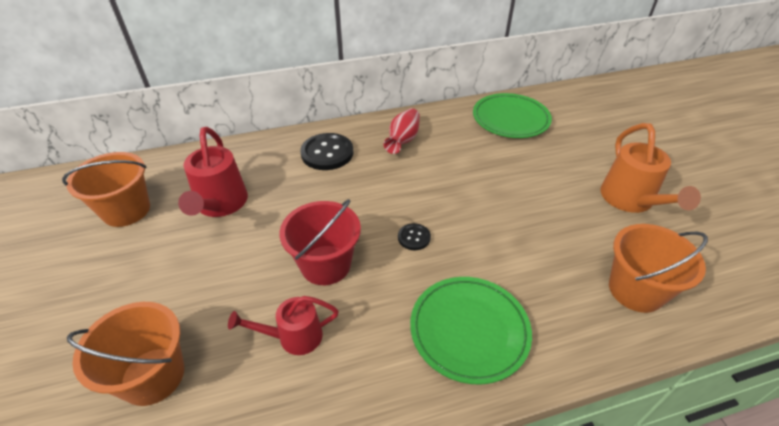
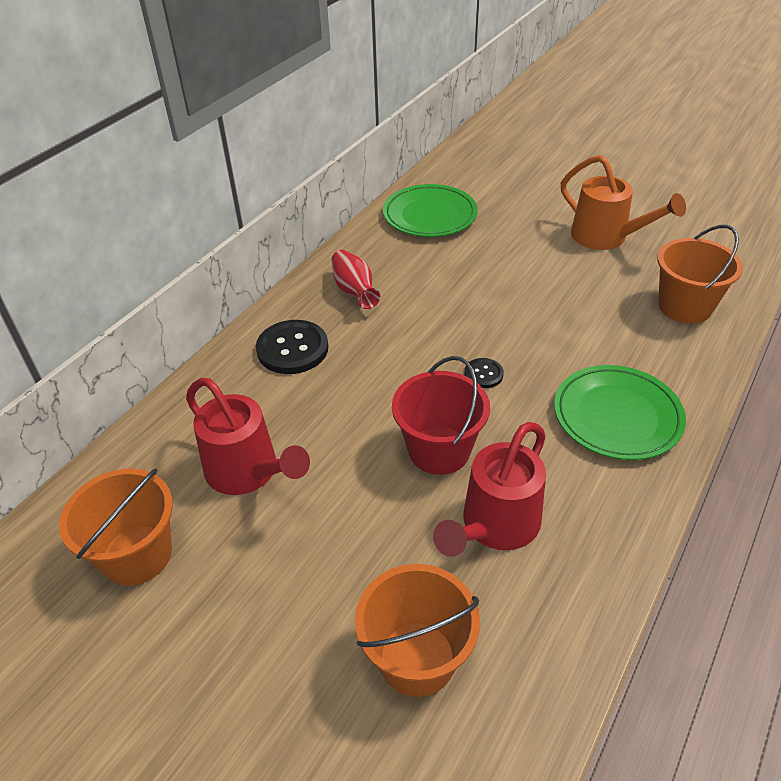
camera: 40 degrees left, 0 degrees up
red watering can [228,296,339,355] -> red watering can [433,422,546,557], size x1.55

